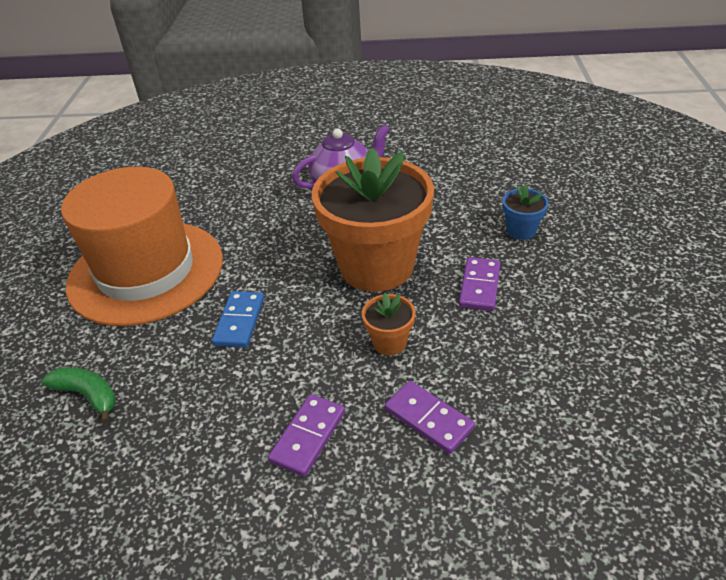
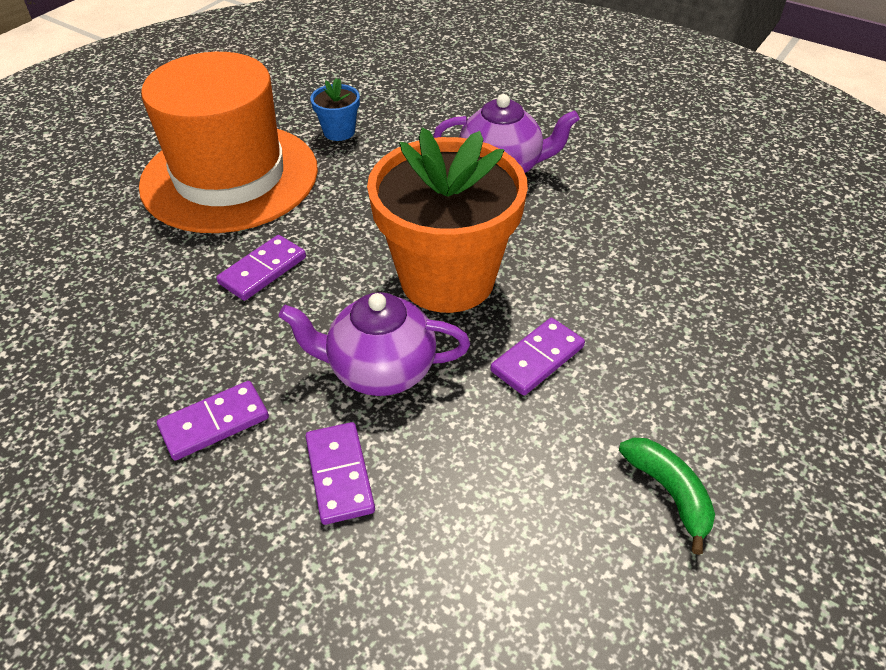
camera: 30 degrees right, 5 degrees up
green banana [42,367,116,424] -> green banana moved to [619,437,715,555]
blue domino [212,291,264,348] -> purple domino [216,235,306,301]
orange flower pot [362,293,415,355] -> purple teapot [279,292,470,396]
blue flower pot [502,185,549,240] -> blue flower pot moved to [310,78,360,141]

